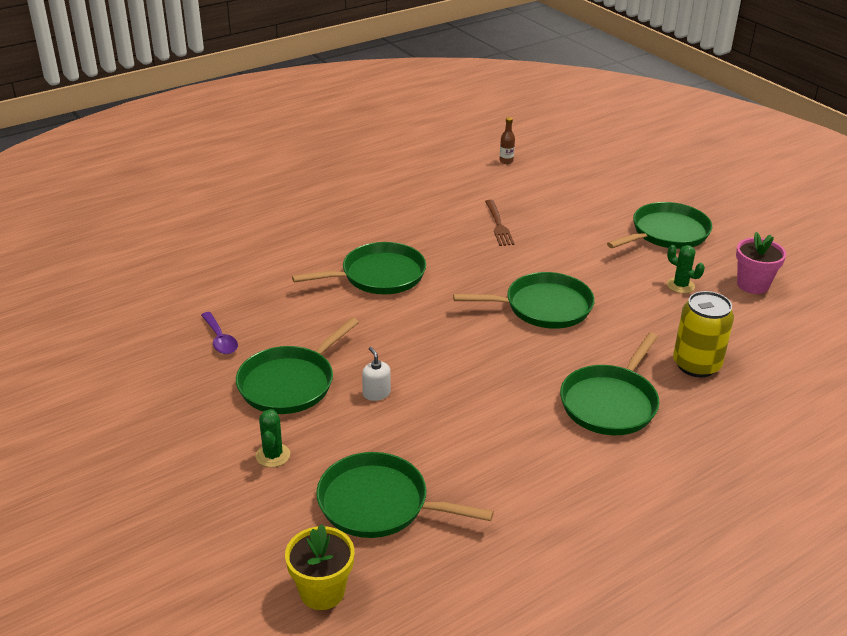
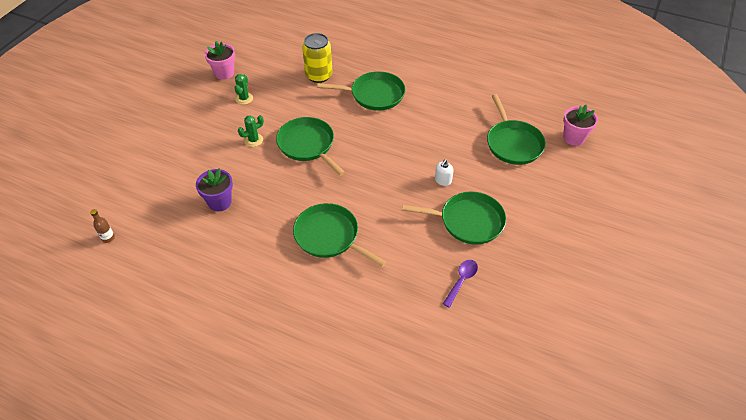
camera: 120 degrees left, 15 degrees up
green cactus [256,409,290,467] -> green cactus moved to [238,115,264,147]
yellow flower pot [285,524,354,610] -> pink flower pot [563,105,598,146]
brown fork [485,200,515,246] -> purple flower pot [196,168,233,211]
green pan [607,202,712,249] -> none

